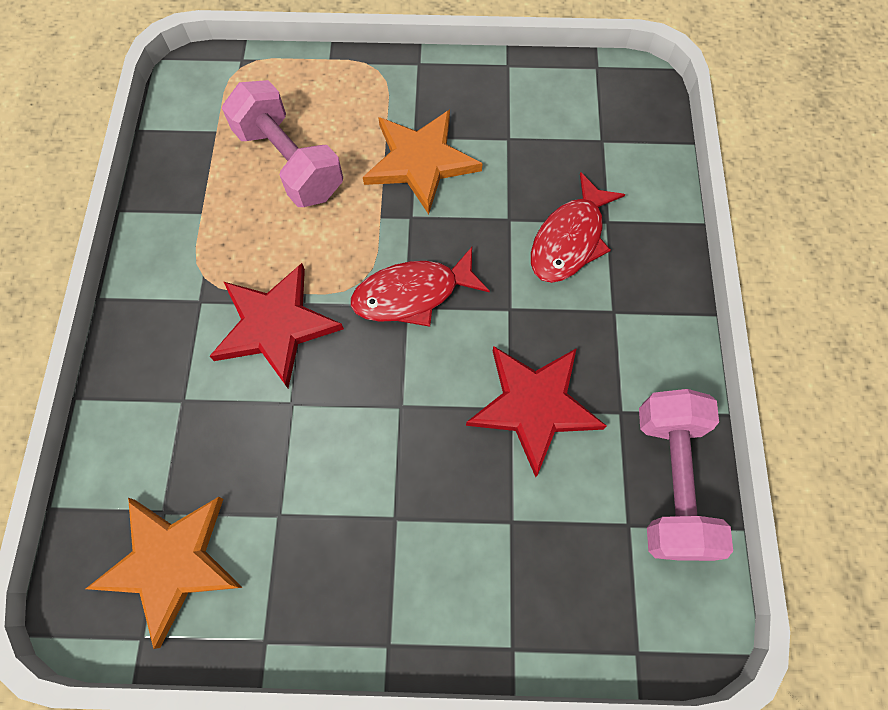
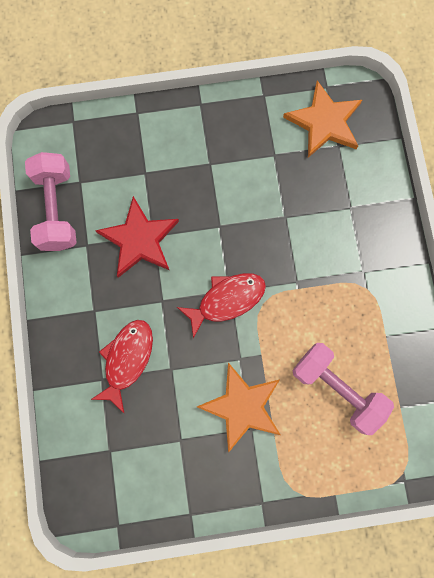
camera: 170 degrees right, 10 degrees up
red star [209,263,344,388] -> none

